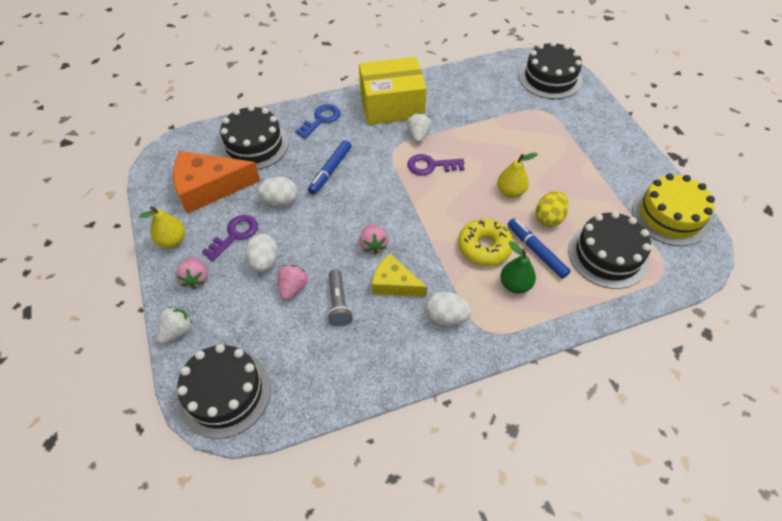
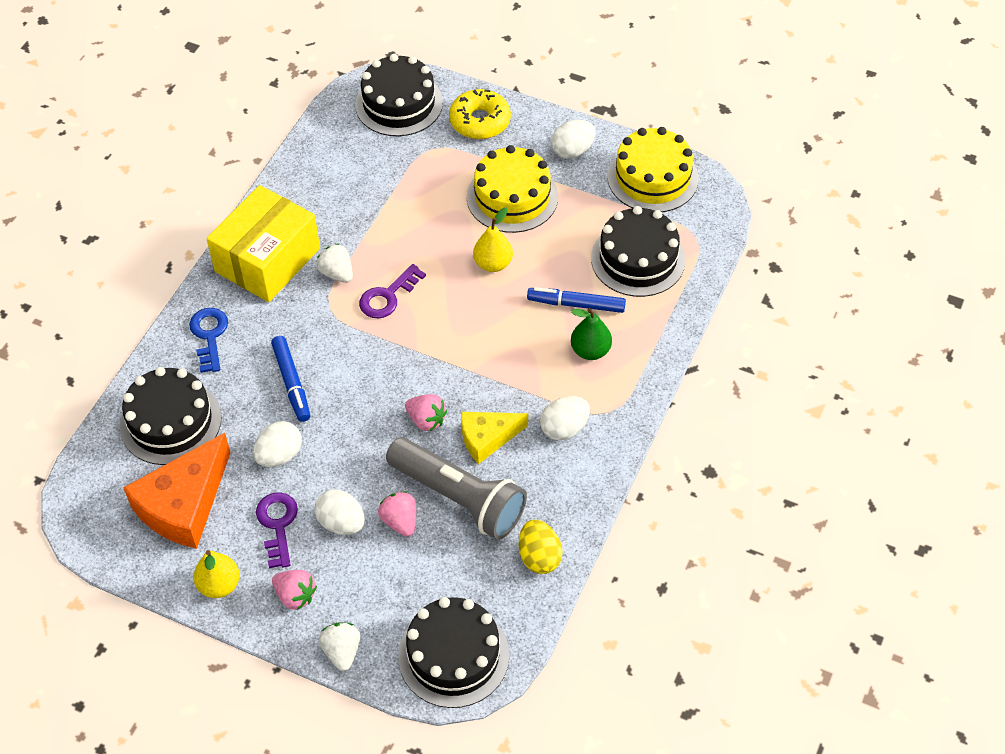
camera: 45 degrees left, 0 degrees up
grey flashlight [327,269,353,326] -> grey flashlight [386,437,527,540], size x1.96
yellow donut [458,219,513,266] -> yellow donut moved to [449,89,511,139]
yellow egg [536,191,568,227] -> yellow egg moved to [519,520,563,574]
none -> yellow cake [467,145,558,233]
none -> white egg [551,120,596,158]

